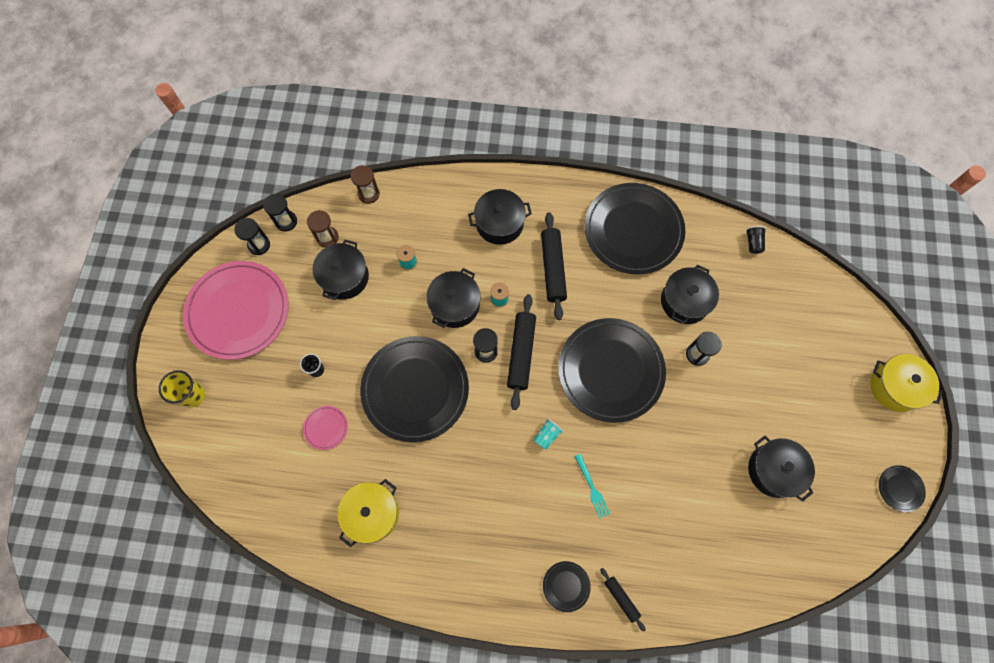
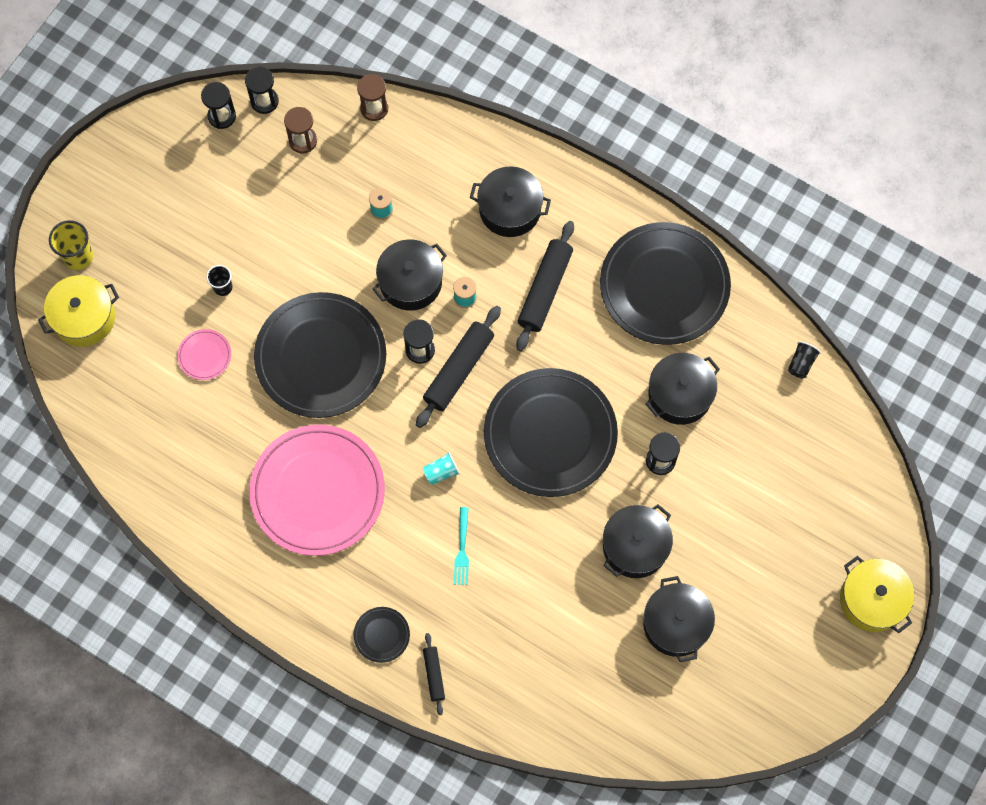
camera: 25 degrees right, 0 degrees up
pink plate [183,261,289,360] -> pink plate moved to [249,424,385,556]
black pot [312,240,369,300] -> black pot moved to [603,504,673,578]
yellow pot [338,479,399,547] -> yellow pot moved to [38,275,119,347]
black plate [879,465,926,512] -> none

